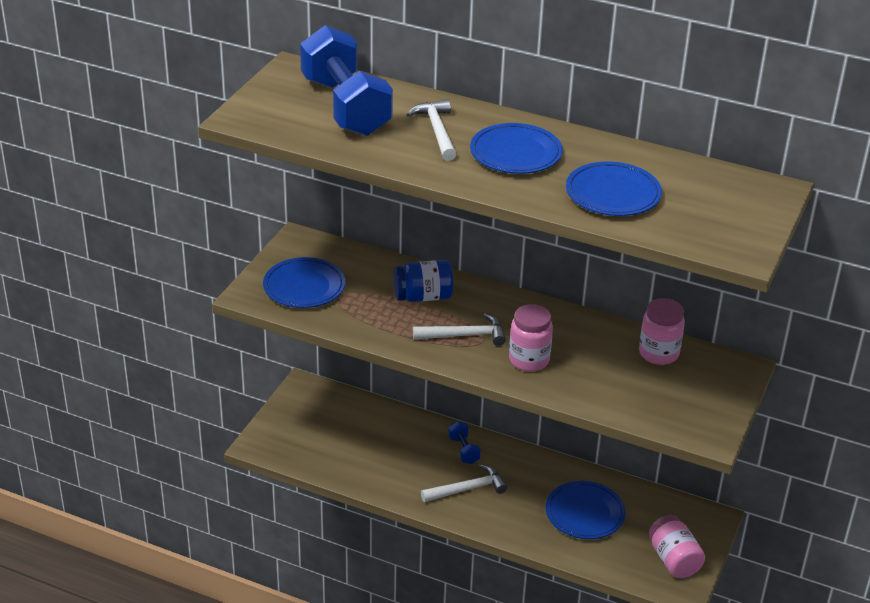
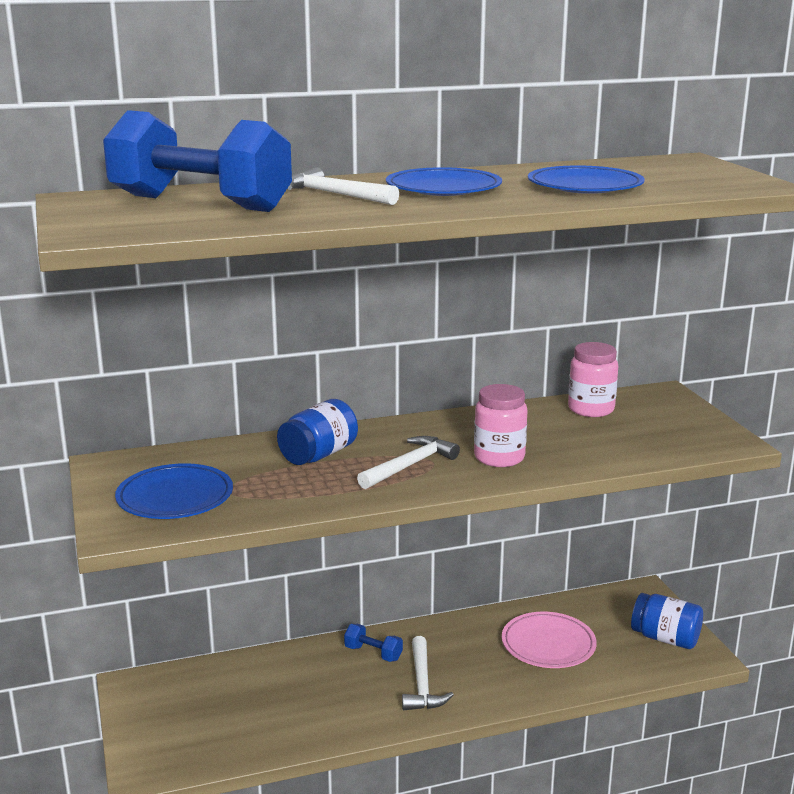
camera: 40 degrees left, 15 degrees down
white hammer [421,464,507,502] -> white hammer turned 150 degrees clockwise [402,636,454,710]
blue plate [545,481,625,539] -> pink plate [502,612,597,668]
pink jar [649,515,705,578] -> blue jar [631,593,703,649]

